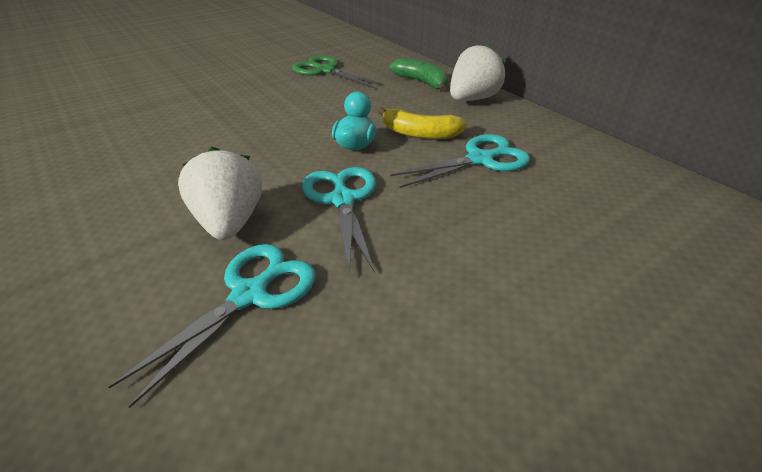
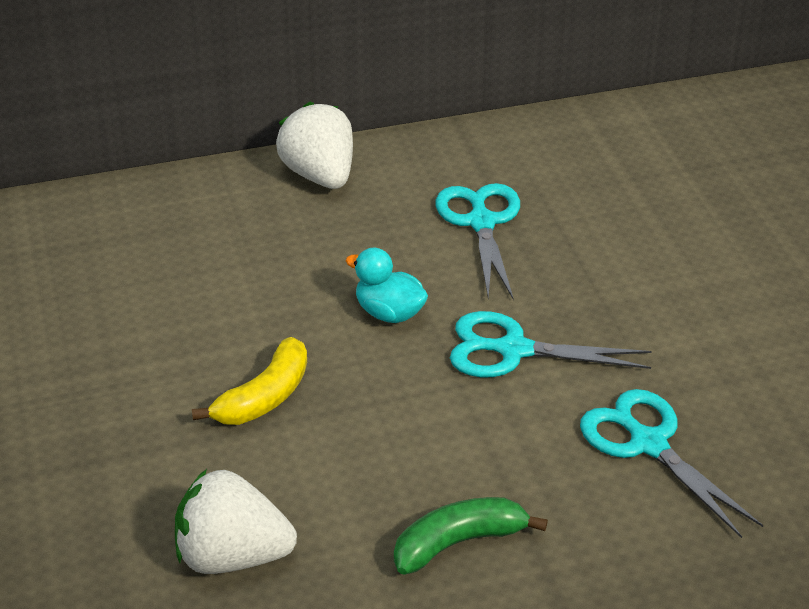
camera: 70 degrees left, 0 degrees up
white strawberry [178,147,262,240] -> white strawberry moved to [175,469,297,574]
green scissors [292,55,384,88] -> none
yellow banana [378,107,467,139] -> yellow banana moved to [192,337,307,425]
green banana [390,58,448,91] -> green banana moved to [394,497,548,575]

